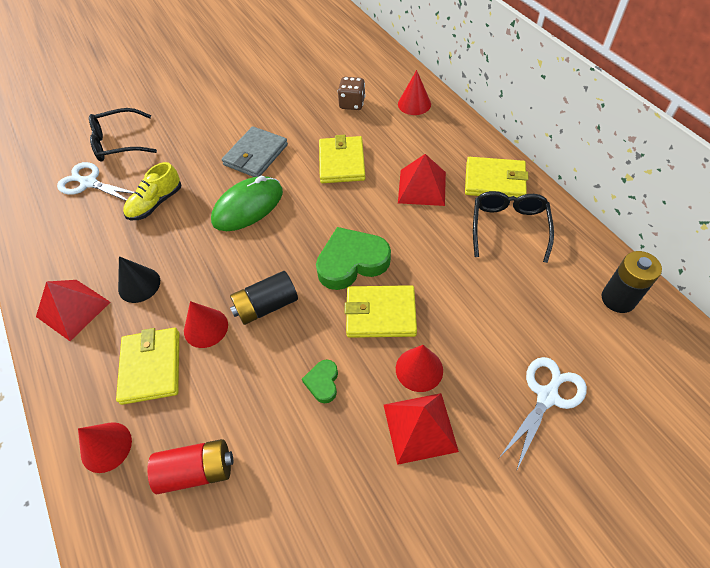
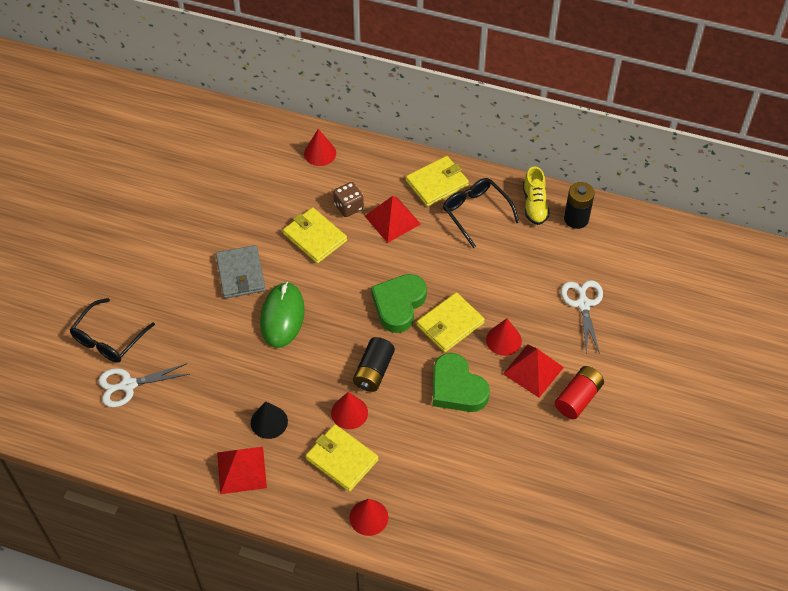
camera: 45 degrees left, 0 degrees up
yellow shoe [123,162,182,220] -> yellow shoe moved to [523,166,550,225]
red battery [147,439,233,494] -> red battery moved to [555,366,604,419]
green heart [302,360,338,404] -> green heart [433,353,490,412], size x2.04
brown dice [338,77,365,110] -> brown dice moved to [333,182,364,217]

